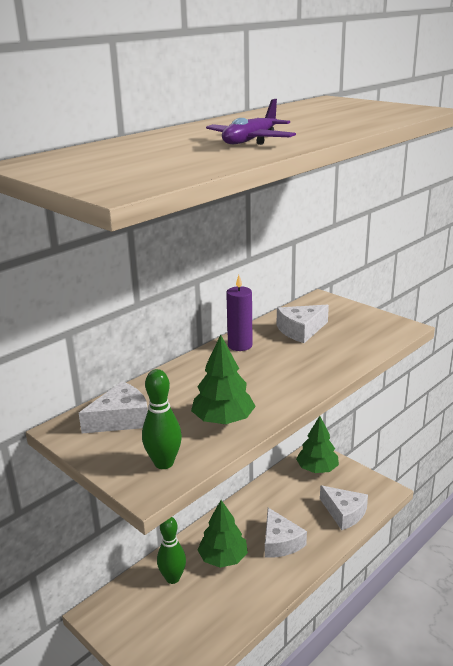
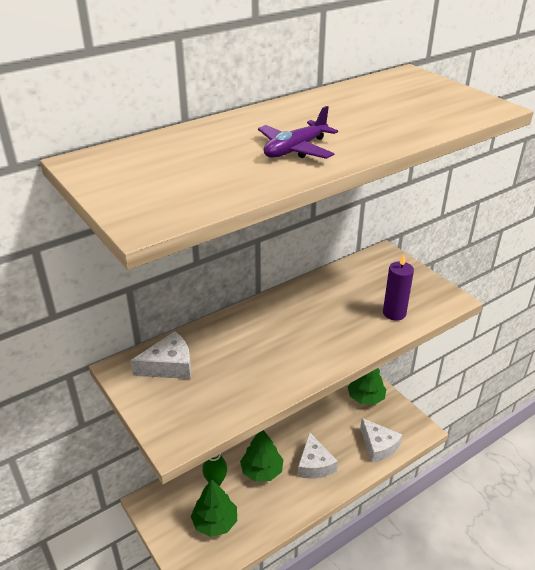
camera: 10 degrees right, 10 degrees up
green bowling pin [142,369,182,469] -> none
green tree [191,335,256,424] -> green tree moved to [191,479,237,537]
purple candle [226,275,253,351] -> purple candle moved to [383,254,414,321]
white cheese [277,305,329,343] -> none

